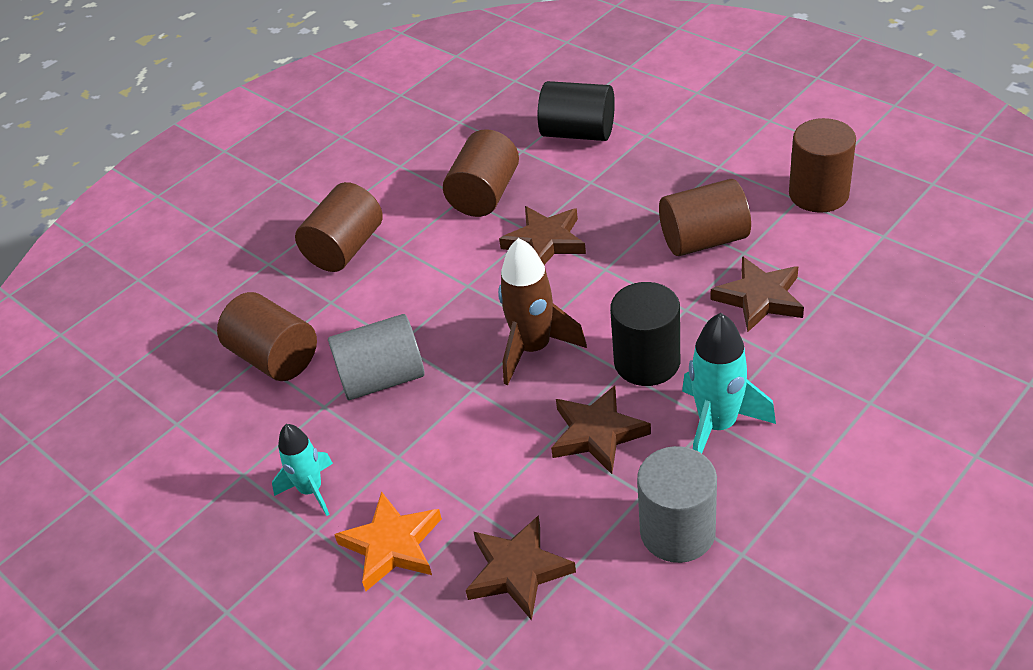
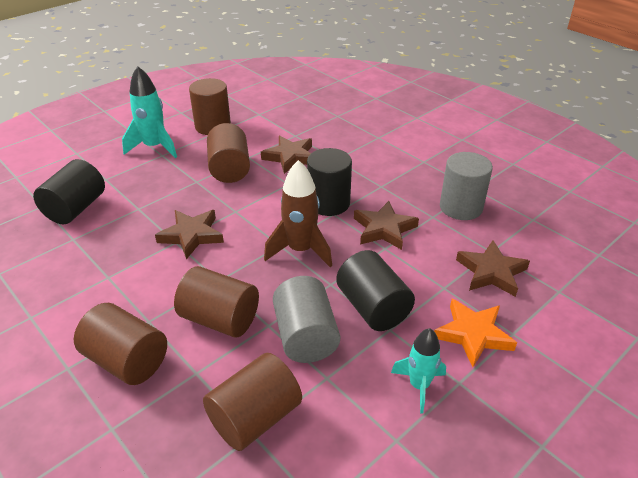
camera: 90 degrees left, 5 degrees down
brown cylinder [443,129,519,217] -> brown cylinder moved to [174,266,259,338]
turquoise rocket [682,313,776,453] -> turquoise rocket moved to [122,66,177,158]
none -> black cylinder [336,250,415,331]

